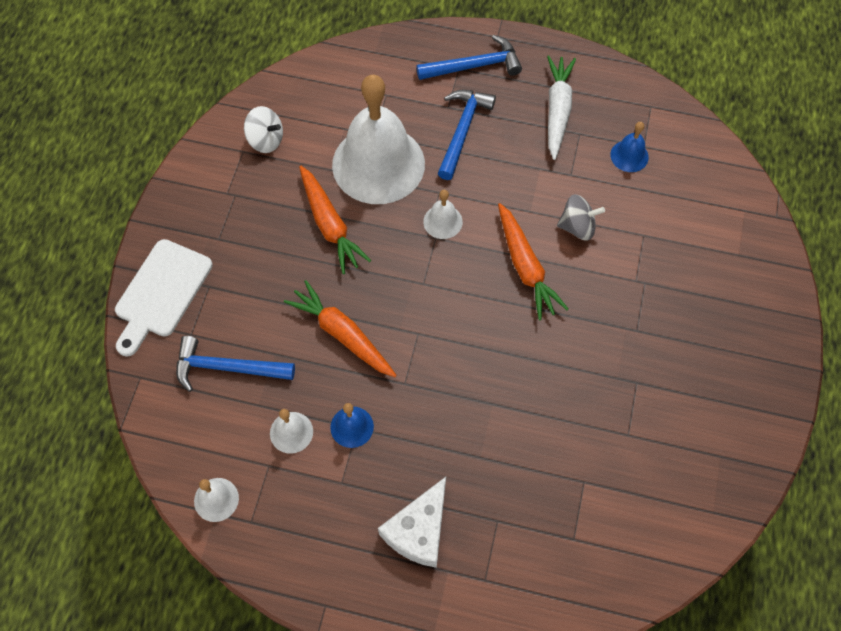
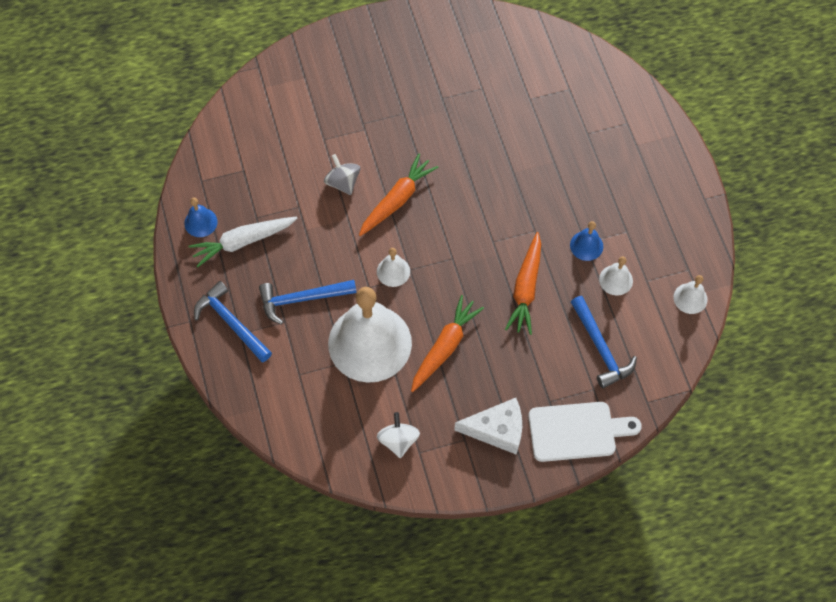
camera: 120 degrees left, 0 degrees up
white cheese [378,477,446,568] -> white cheese moved to [454,398,522,455]
blue bell [610,122,649,172] -> blue bell moved to [184,197,218,237]

